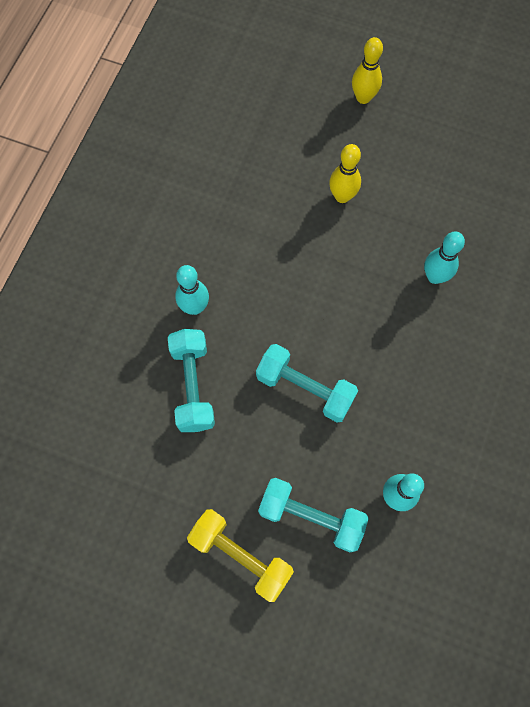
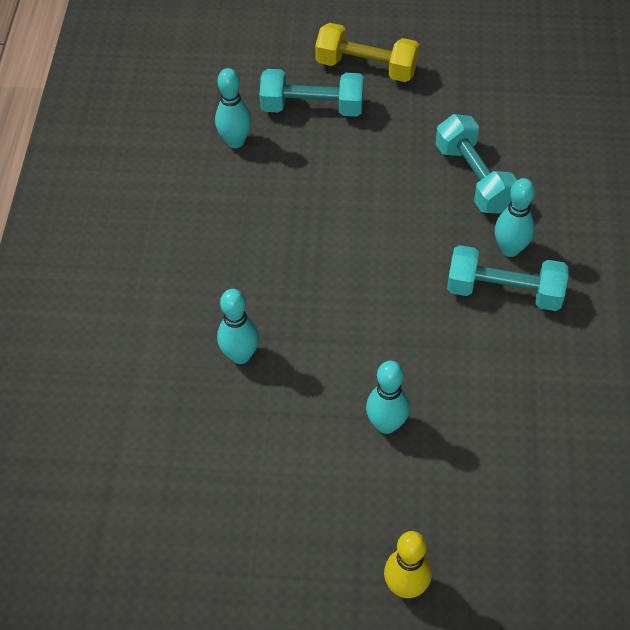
camera: 165 degrees right, 15 degrees down
turquoise dumbbell [256,344,358,423] -> turquoise dumbbell moved to [447,245,568,311]
yellow bowling pin [329,144,361,203] -> turquoise bowling pin [366,361,410,434]

